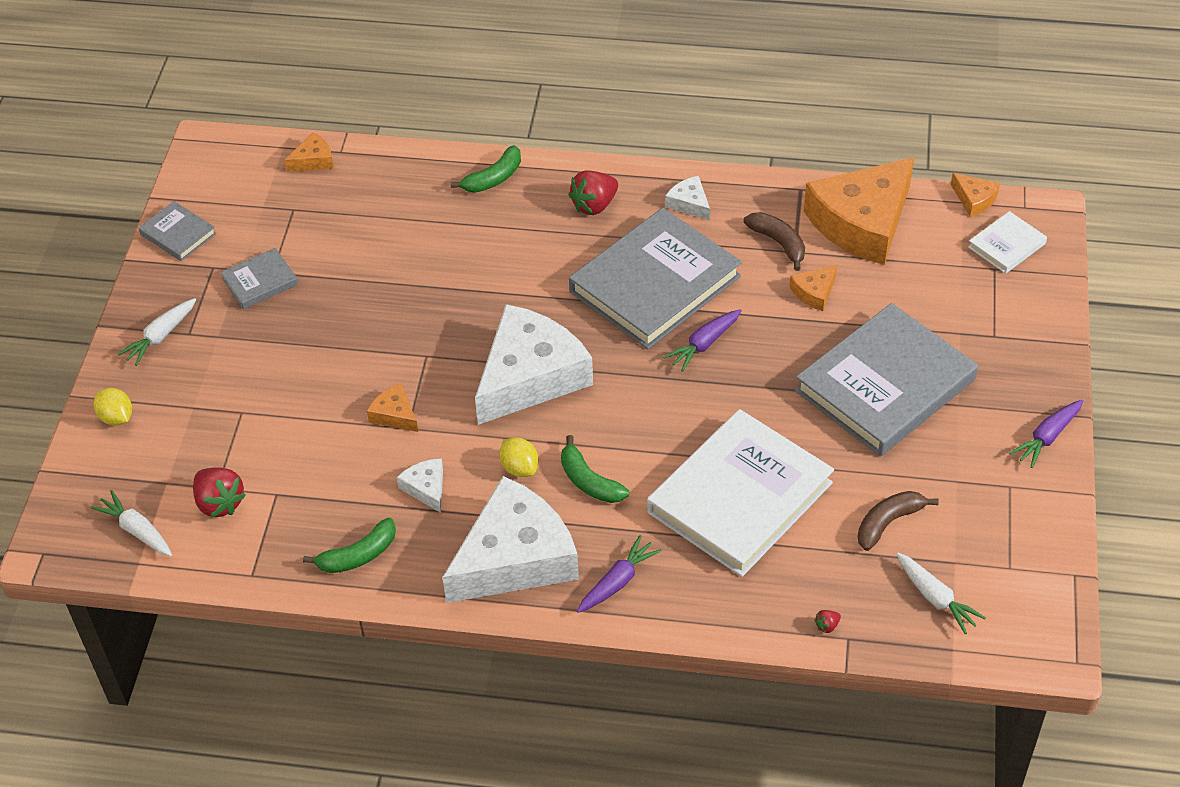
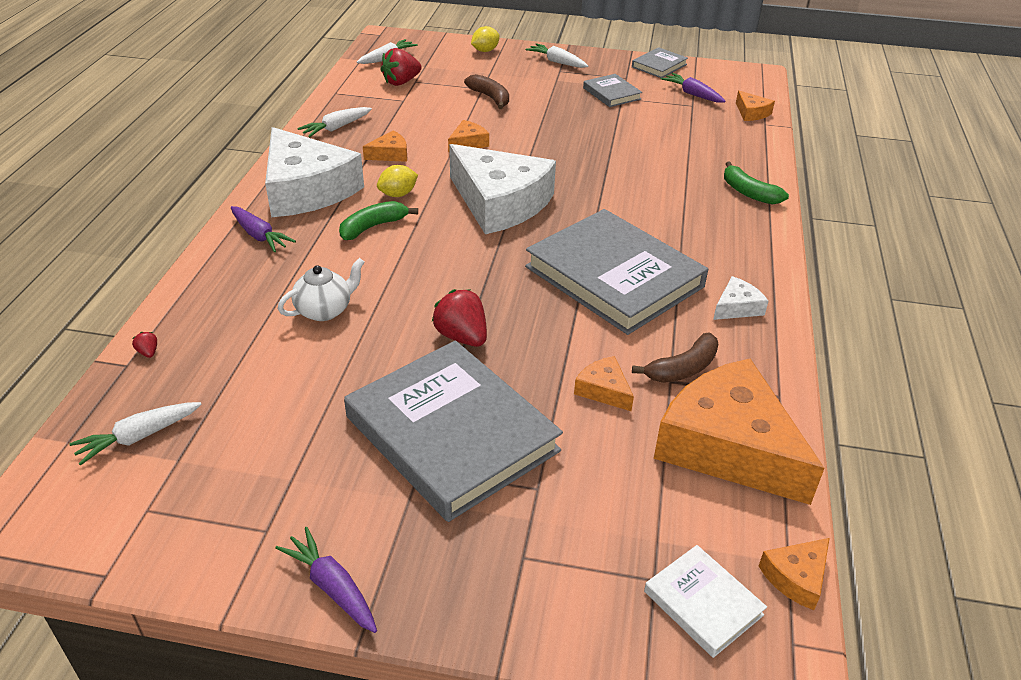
camera: 90 degrees right, 10 degrees down
green banana [303,518,396,573] -> white carrot [297,107,372,137]
white cheese [397,458,443,513] -> orange cheese [363,131,407,162]
red strawberry [568,170,618,215] -> red strawberry moved to [432,289,487,347]
white book [647,409,834,577] -> white teapot [278,258,365,321]
purple carrot [663,309,742,372] -> purple carrot moved to [661,73,726,103]
brown banana [858,491,939,551] -> brown banana moved to [464,74,509,109]

